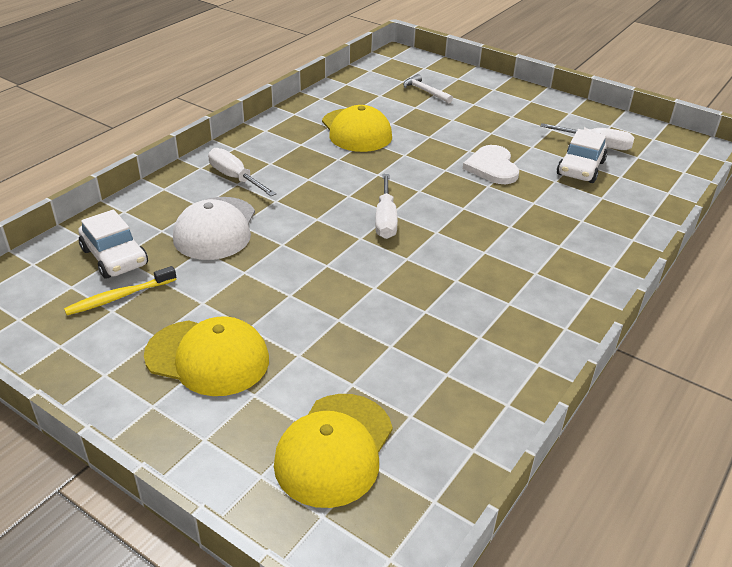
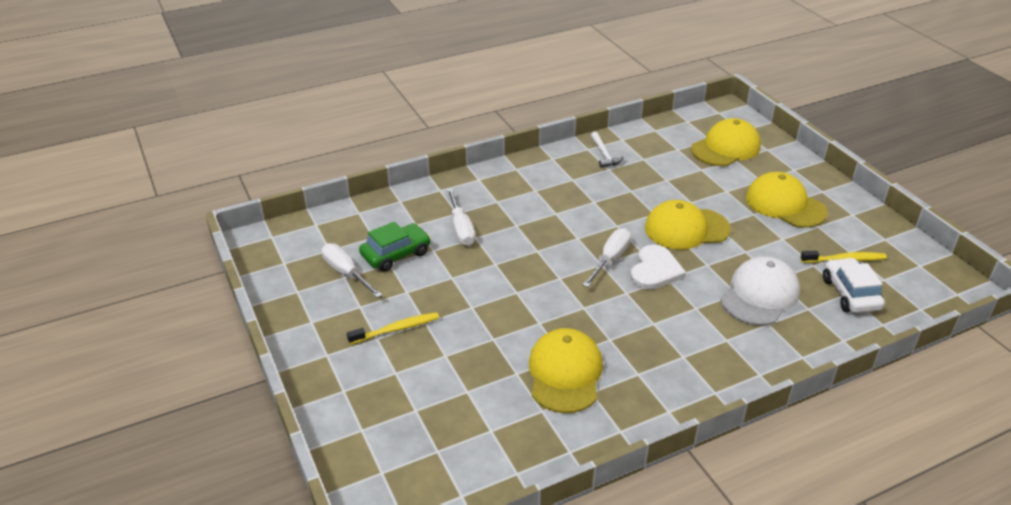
camera: 150 degrees left, 0 degrees up
white screwdriver [208,148,276,196] -> white screwdriver moved to [447,188,475,246]
white hammer [403,74,453,103] -> white hammer moved to [591,132,624,168]
white heart [463,145,519,184] -> white heart moved to [630,244,686,290]
white car [557,129,607,183] -> green car [359,221,431,272]
none -> yellow toothbrush [347,312,439,344]
none -> yellow cap [645,200,731,249]

